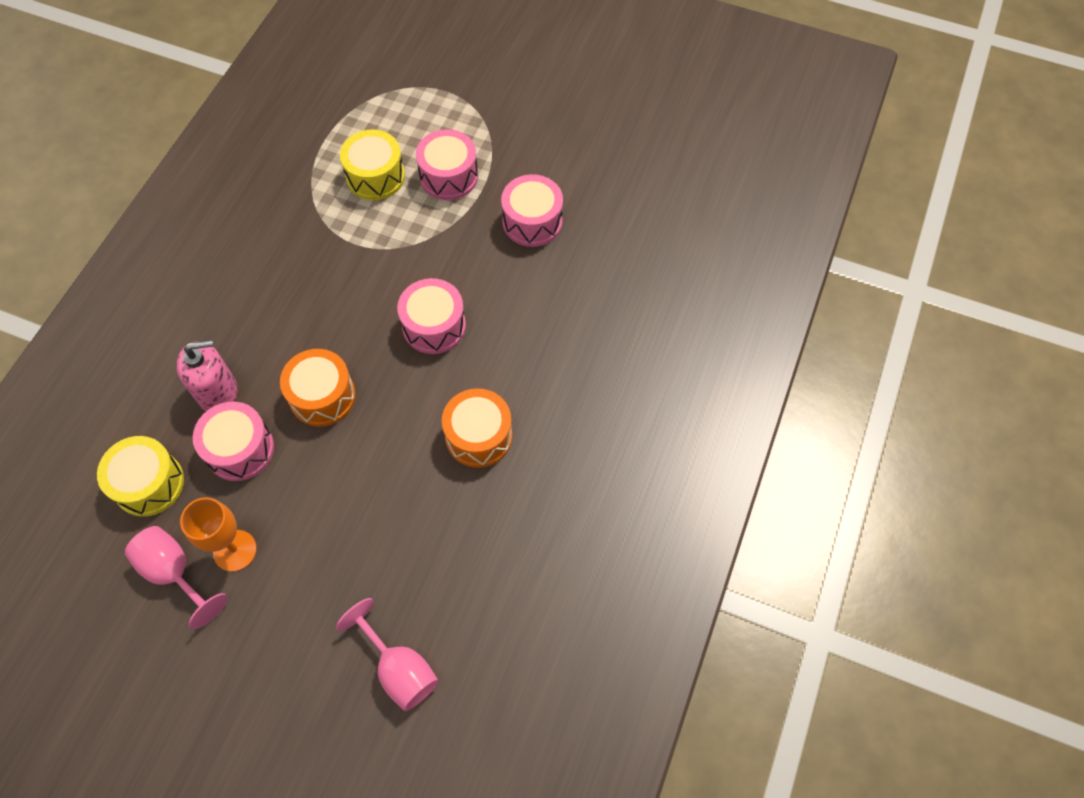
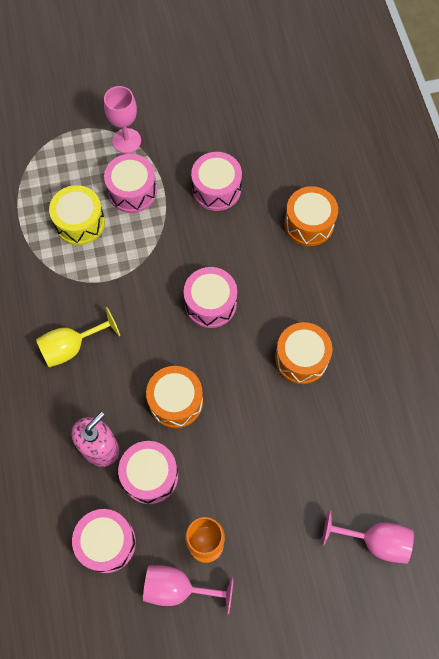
camera: 35 degrees left, 5 degrees up
yellow drum [97,436,184,517] -> pink drum [72,509,136,573]
none -> yellow goblet [36,307,120,367]
none -> pink goblet [104,86,141,153]
none -> orange drum [284,186,338,246]

